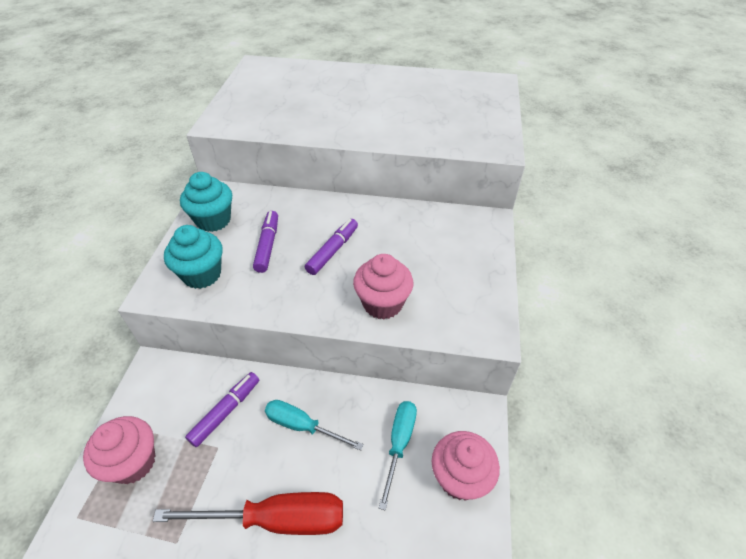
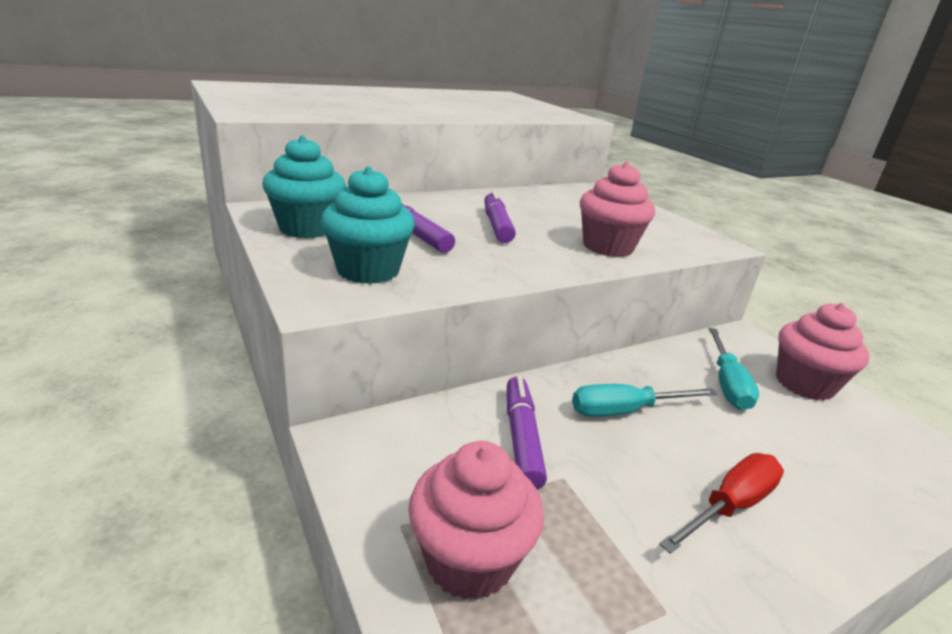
camera: 40 degrees left, 20 degrees down
red screwdriver [152,492,343,535] -> red screwdriver [659,453,784,554], size x0.65
turquoise screwdriver [379,401,417,511] -> turquoise screwdriver turned 150 degrees counterclockwise [708,328,759,410]

